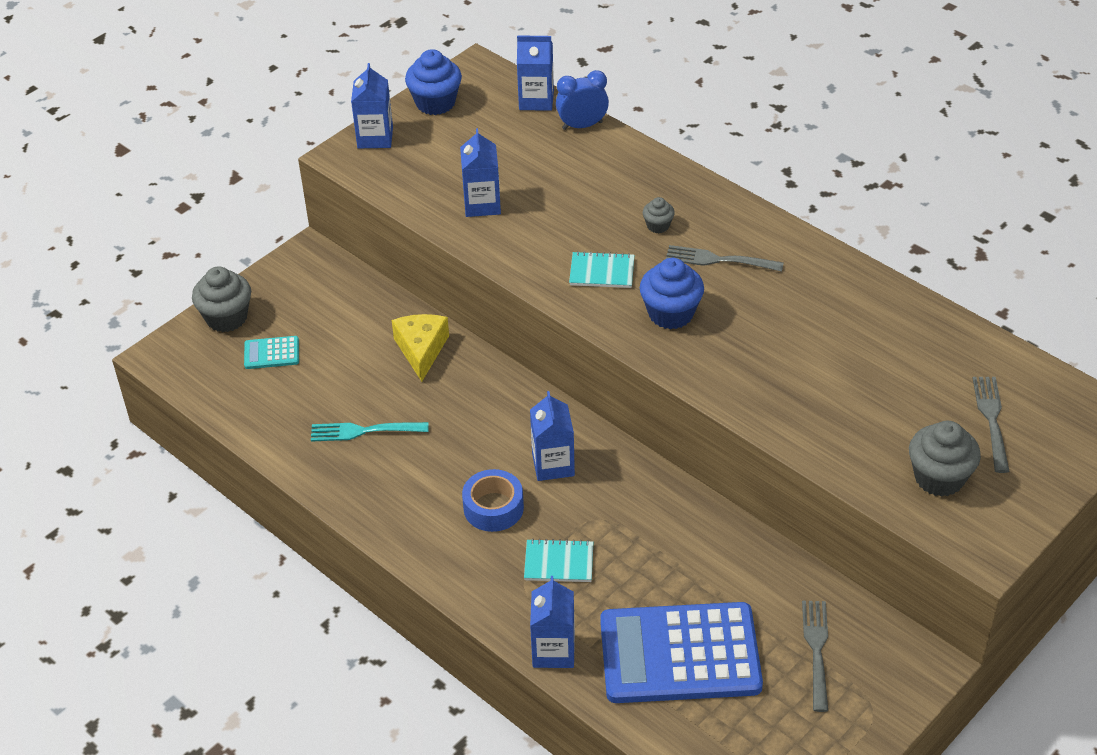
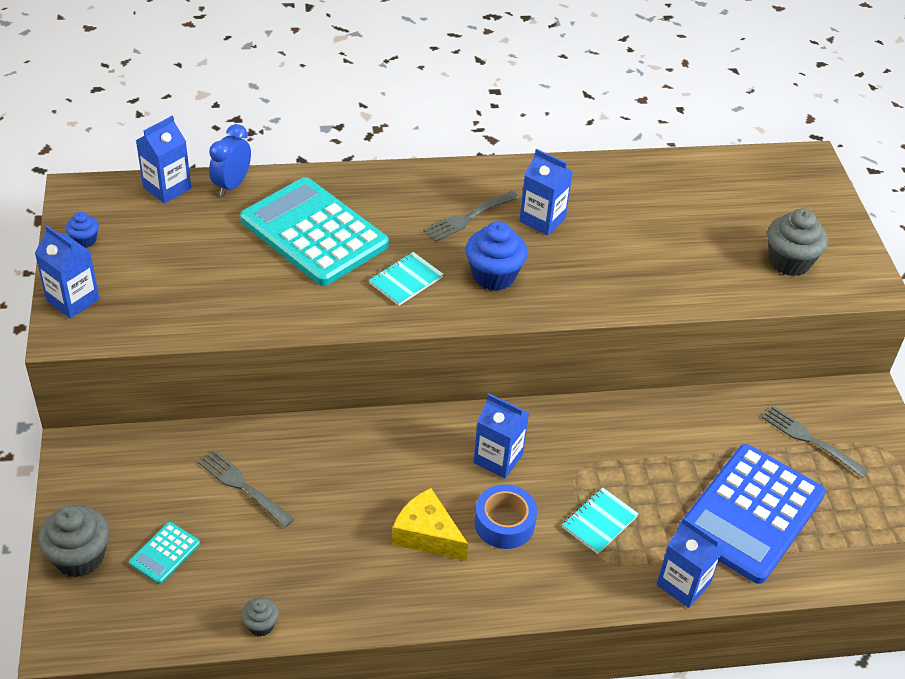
camera: 55 degrees left, 0 degrees up
turquoise fork [311,422,429,442] -> none
yellow cheese [392,314,449,382] -> yellow cheese moved to [392,488,468,561]
blue cupcake [405,49,462,115] -> blue cupcake [66,212,99,248], size x0.53
blue carton [460,128,501,217] -> blue carton moved to [519,149,573,235]
grey cupcake [643,197,675,233] -> grey cupcake moved to [241,597,279,636]
grey fork [973,377,1010,473] -> grey fork moved to [198,450,294,528]
none -> turquoise calculator [240,177,389,286]

